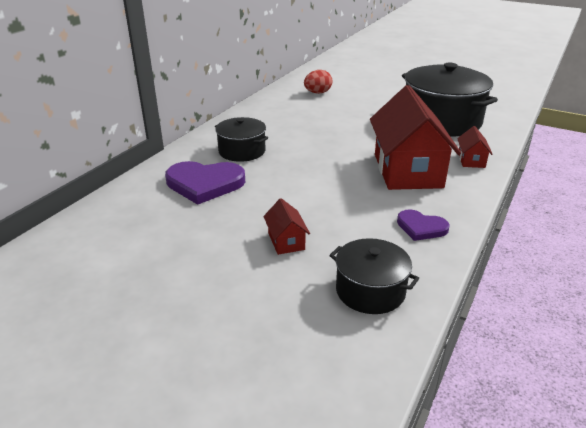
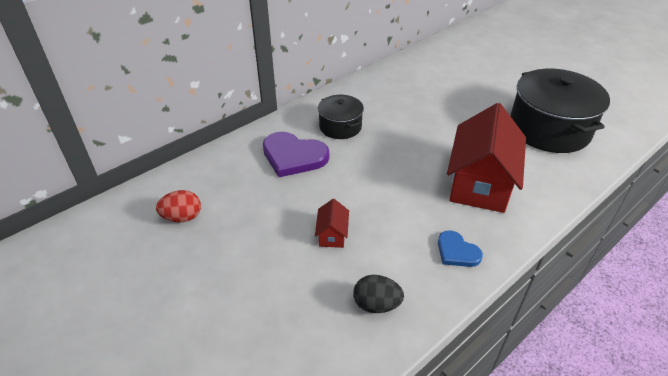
camera: 20 degrees right, 10 degrees up
red egg [304,70,332,94] -> red egg moved to [156,190,201,222]
black pot [329,238,419,314] -> black egg [353,275,404,313]
purple heart [397,210,450,241] -> blue heart [438,230,483,267]
red house [457,126,493,168] -> none

